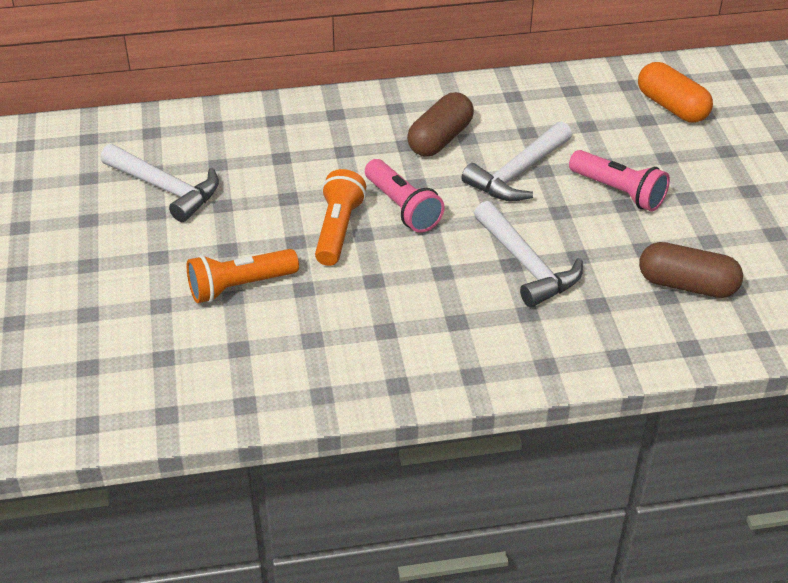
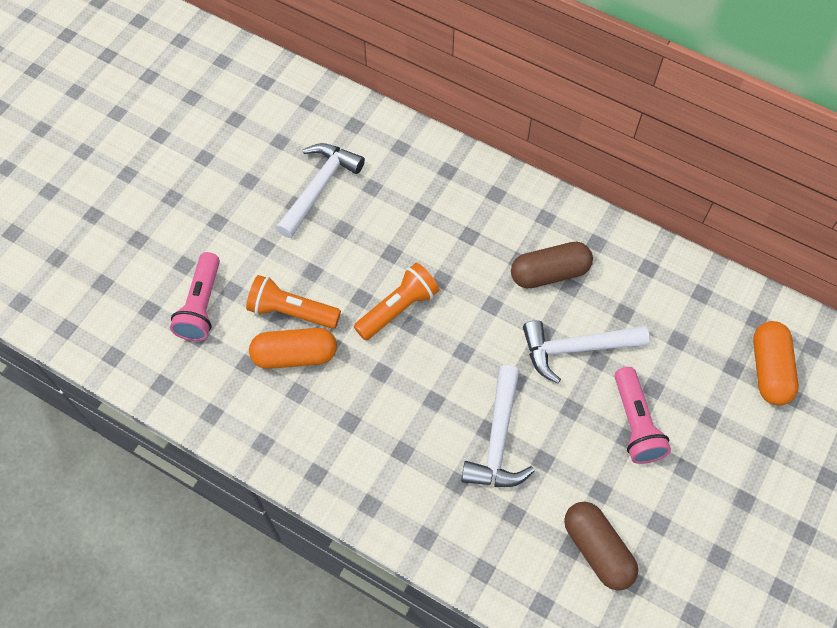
camera: 40 degrees right, 20 degrees up
white hammer [101,144,219,222] -> white hammer turned 135 degrees counterclockwise [276,143,365,238]
pink flashlight [365,159,445,233] -> pink flashlight moved to [170,252,220,341]
none -> orange capsule [249,328,337,369]

